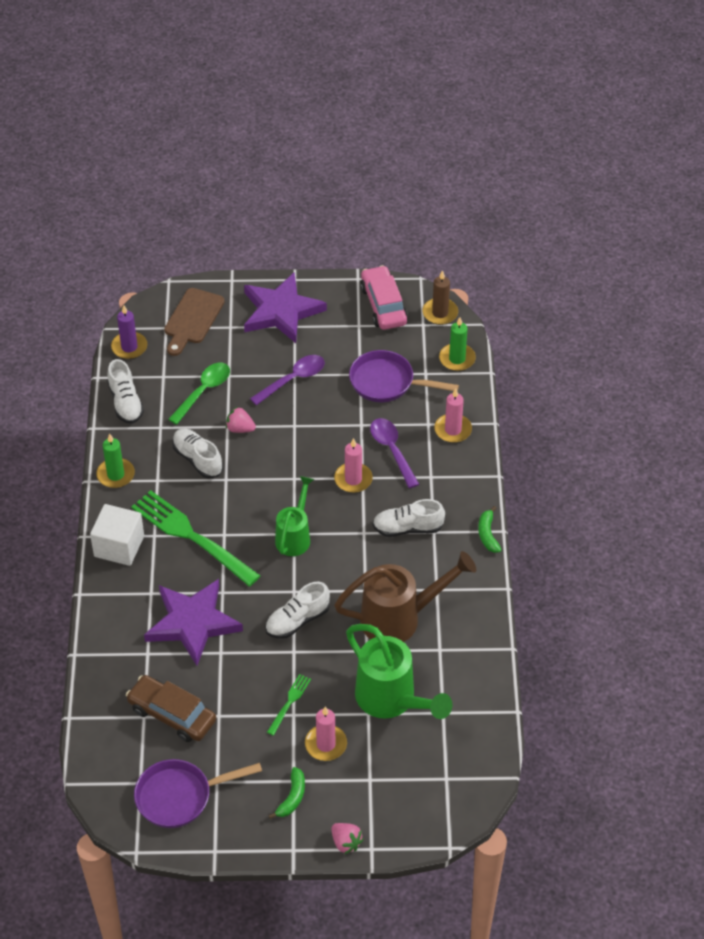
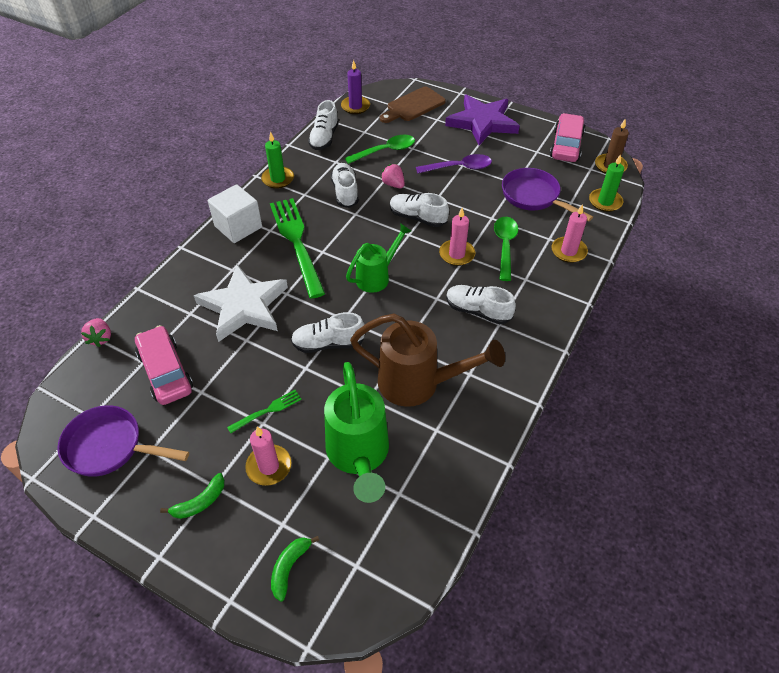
camera: 30 degrees right, 0 degrees up
brown car [126,675,216,742] -> pink car [135,325,193,405]
purple star [144,579,243,666] -> white star [194,264,288,342]
pink strawberry [331,823,364,854] -> pink strawberry moved to [81,318,111,347]
purple spoon [370,418,419,488] -> green spoon [494,217,518,281]
green banana [478,506,501,553] -> green banana moved to [271,536,319,602]
none -> white shoe [390,193,449,227]

